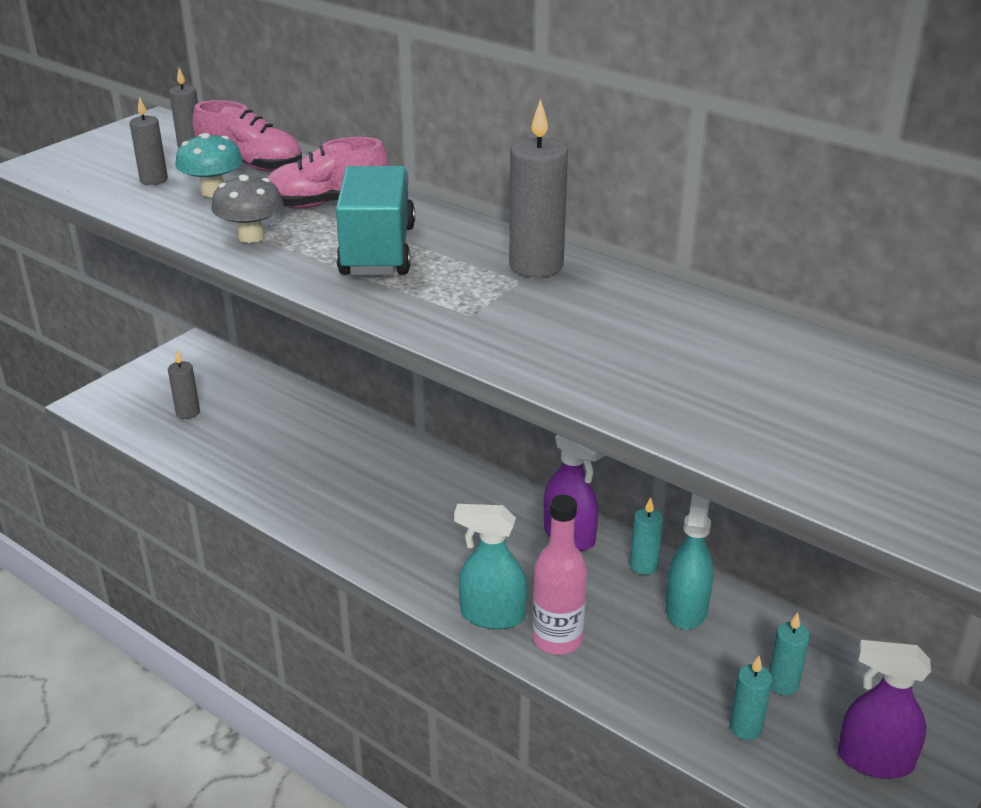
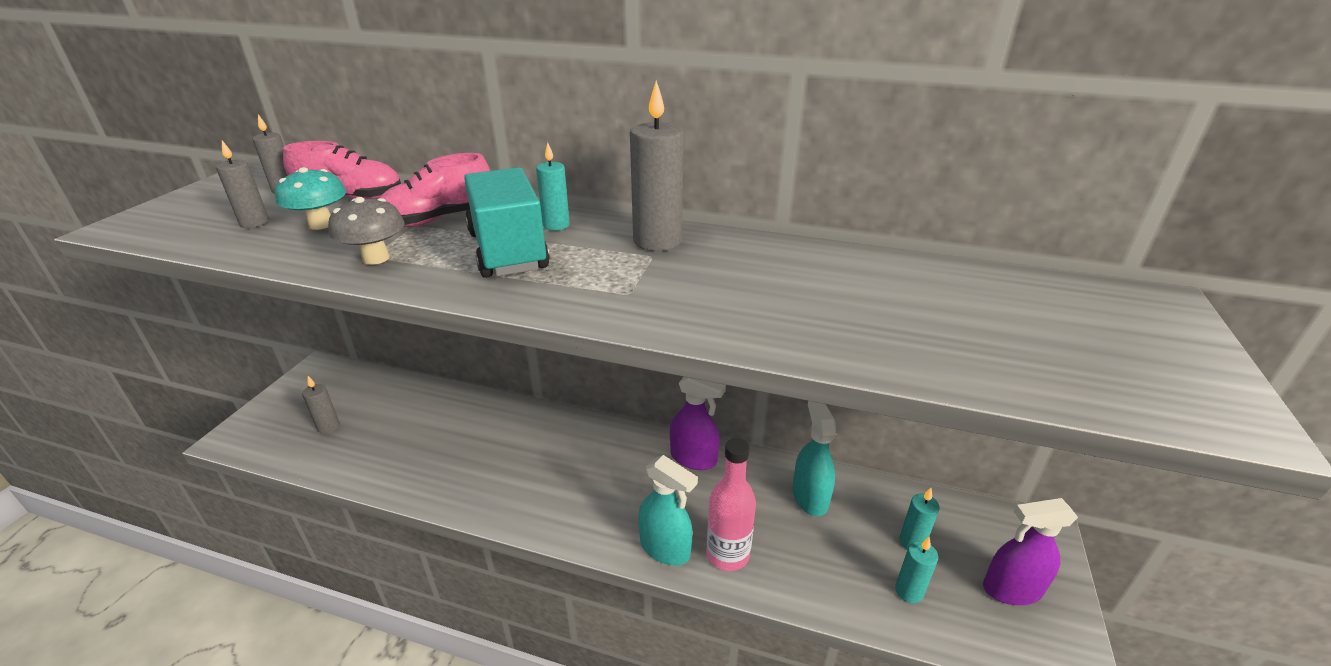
camera: 20 degrees left, 0 degrees up
turquoise spray bottle [454,504,527,629] -> turquoise spray bottle turned 135 degrees counterclockwise [638,455,698,566]
turquoise candle [630,497,663,575] -> turquoise candle moved to [536,142,570,231]

